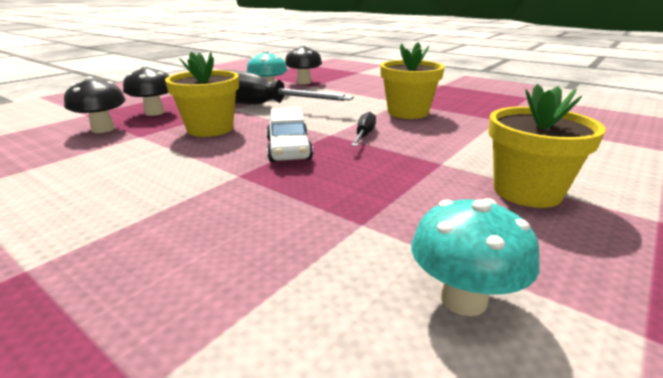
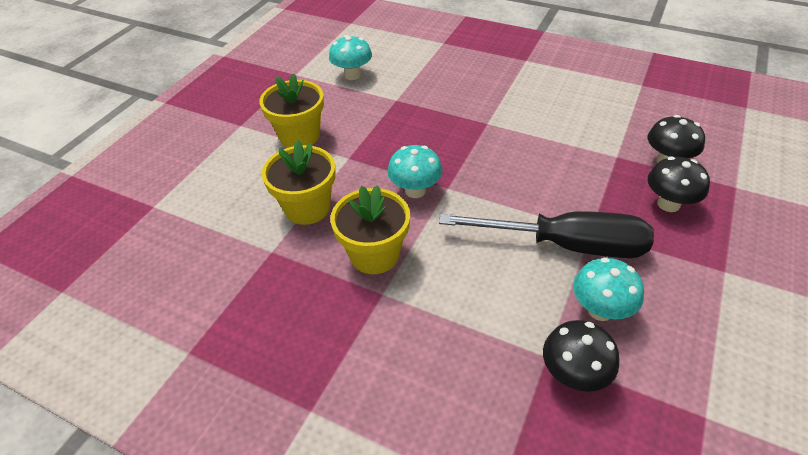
camera: 170 degrees right, 20 degrees up
yellow flower pot [165,52,239,137] -> yellow flower pot moved to [262,140,336,225]
white car [266,107,313,162] -> none
black screwdriver [351,112,376,146] -> turquoise mushroom [387,145,442,198]

